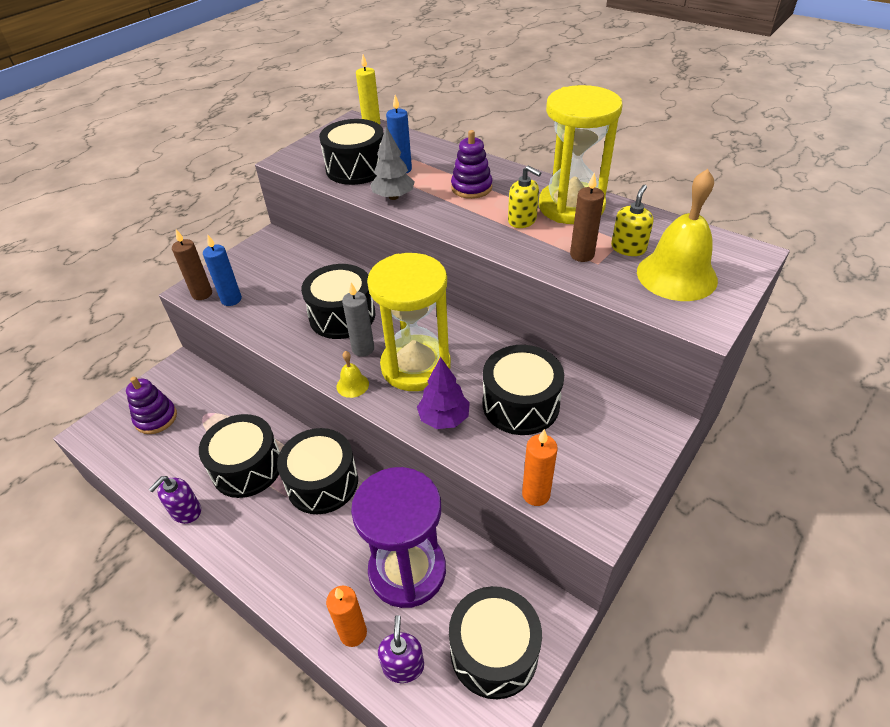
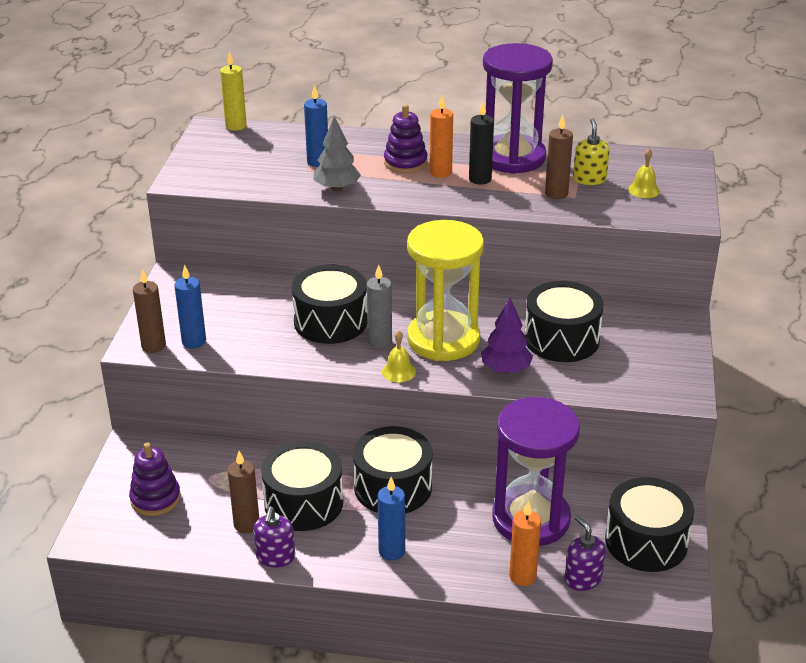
camera: 30 degrees left, 10 degrees down
black drum [319,119,384,185] -> none
yellow soap dispenser [508,166,541,228] -> black candle [469,102,494,185]
orange candle [522,429,558,506] -> orange candle moved to [430,95,453,178]
yellow hourglass [539,85,623,224] -> purple hourglass [483,43,553,174]
yellow bell [637,169,718,301] -> yellow bell [628,148,660,198], size x0.44
none -> brown candle [228,451,259,533]
none -> blue candle [378,477,405,560]

